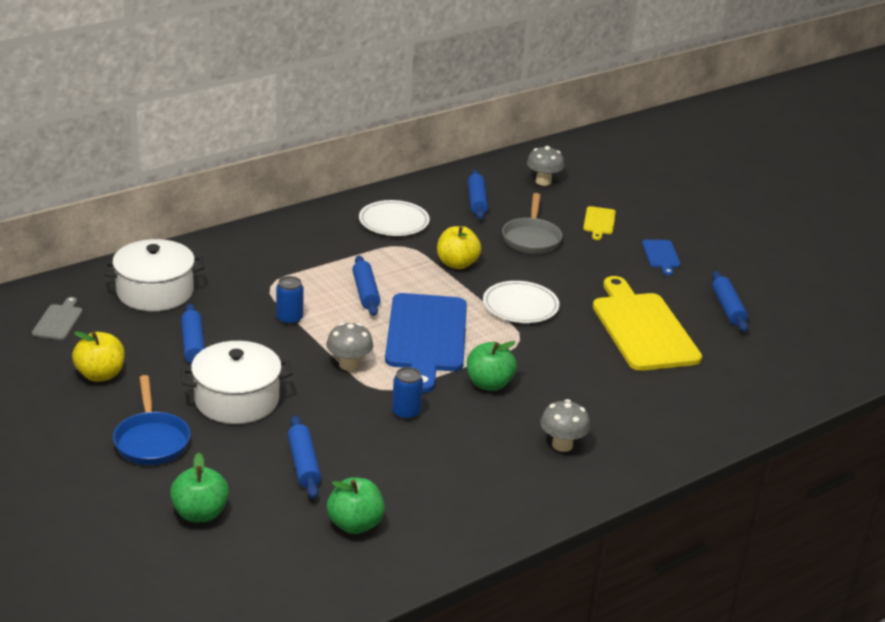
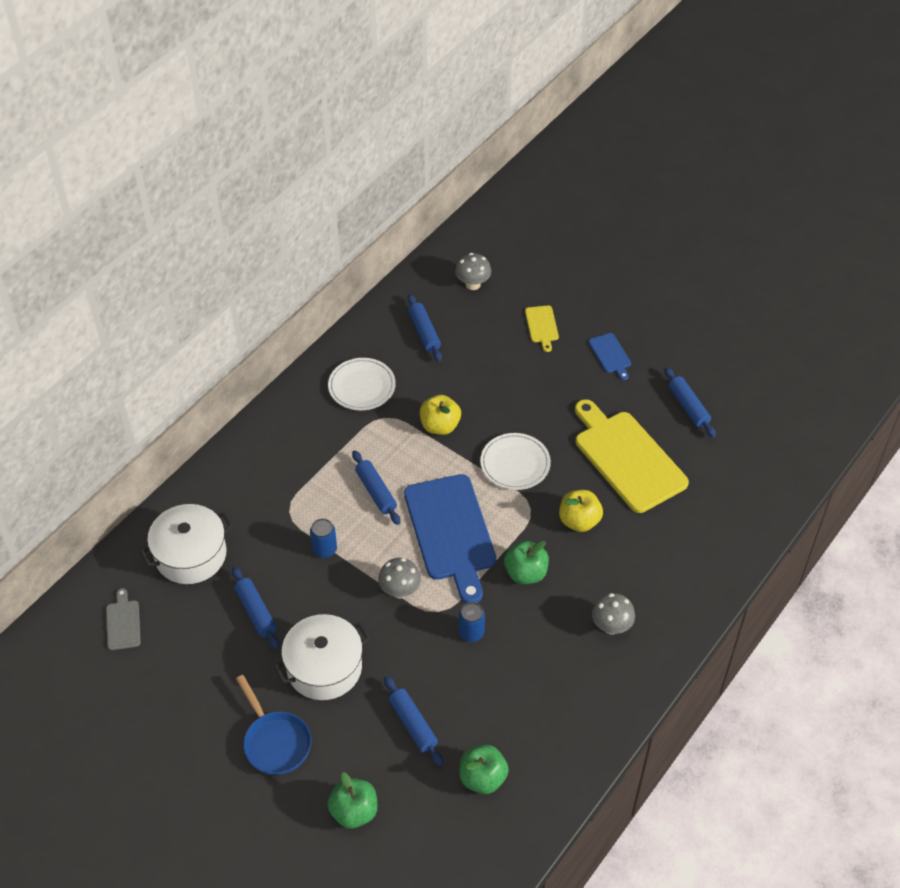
camera: 15 degrees left, 20 degrees up
yellow apple [72,331,125,382] -> yellow apple moved to [559,490,603,532]
grey pan [502,193,562,254] -> none

